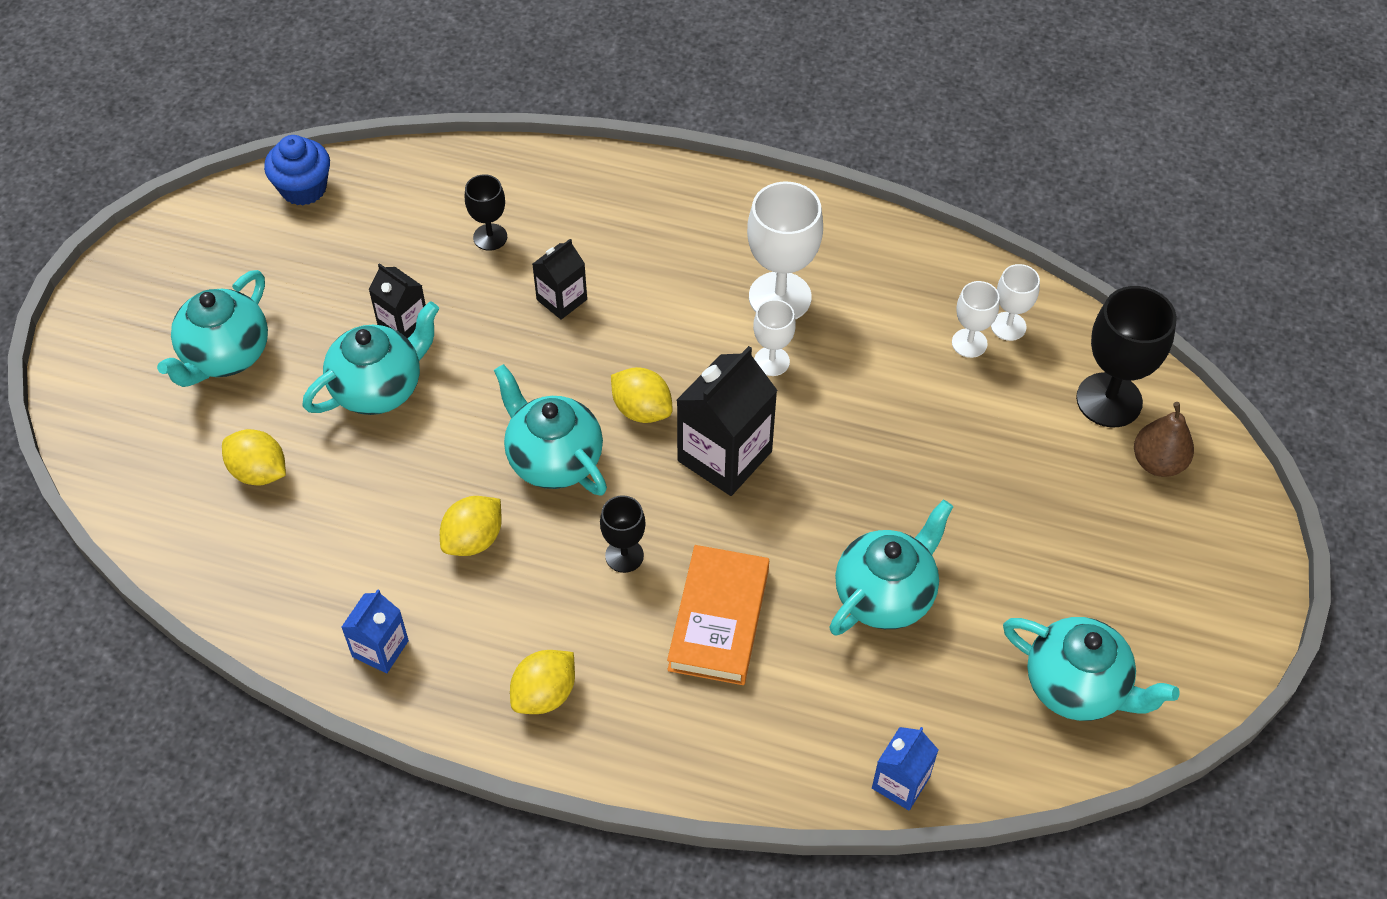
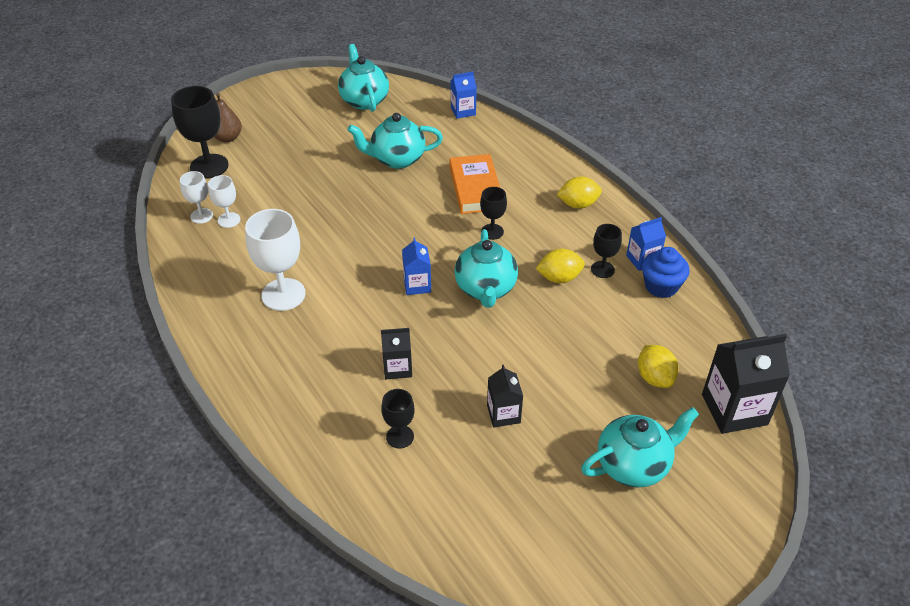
camera: 140 degrees left, 10 degrees down
blue cupcake [264,135,330,205] -> blue cupcake moved to [642,247,690,298]
turquoise teapot [302,301,439,415] -> none
yellow lemon [611,367,673,423] -> blue carton [402,237,431,295]
orange book [667,545,769,685] -> orange book turned 60 degrees counterclockwise [450,154,500,214]
black carton [677,346,778,496] -> black carton moved to [702,334,790,434]
white goblet [753,299,796,376] -> none
none -> black goblet [591,224,622,278]

